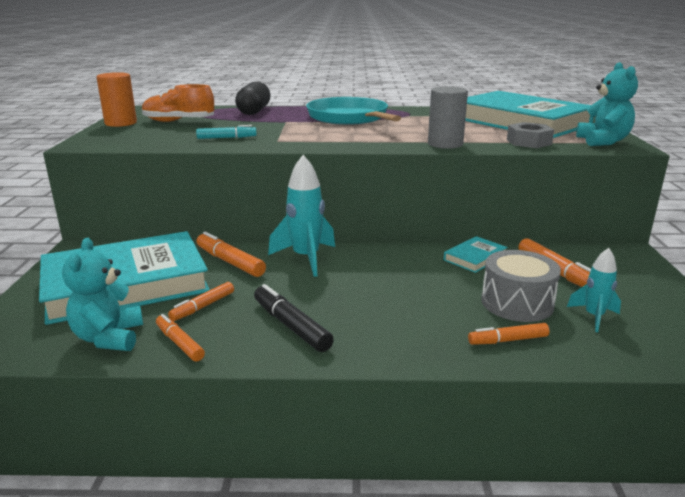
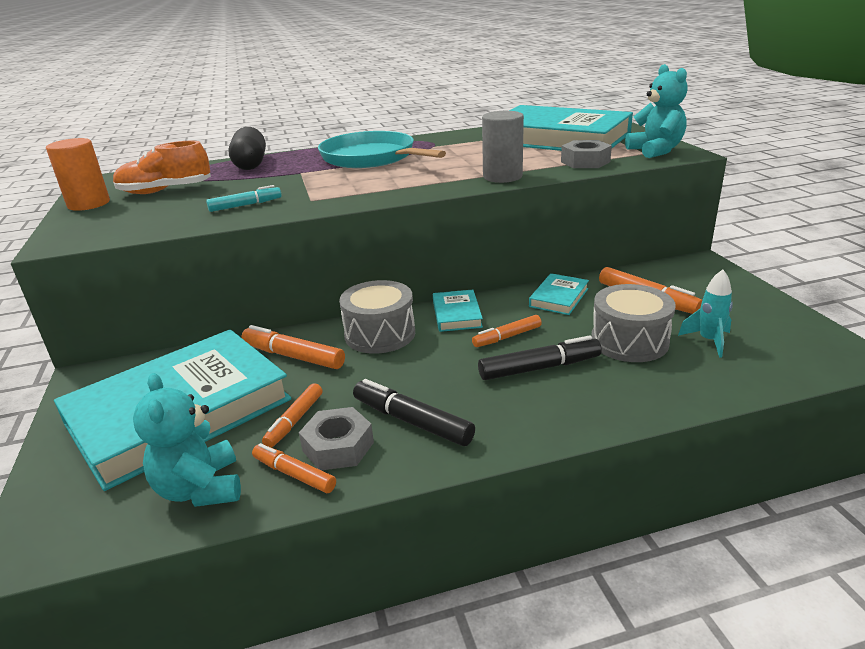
camera: 15 degrees left, 5 degrees up
turquoise rocket [268,155,335,277] -> grey drum [339,280,415,354]
orange marker [468,323,549,345] -> orange marker moved to [472,315,542,347]
none -> grey nut [299,407,374,470]
none -> turquoise book [433,290,483,332]
none -> black marker [478,335,602,380]

